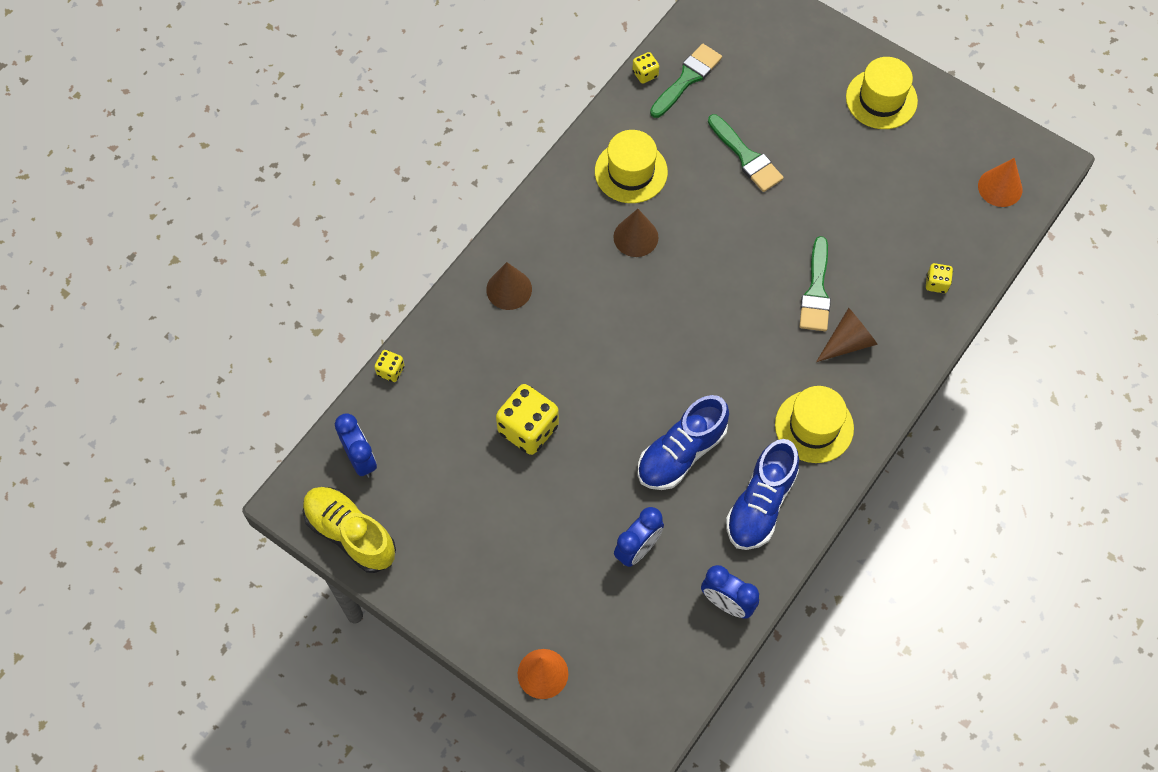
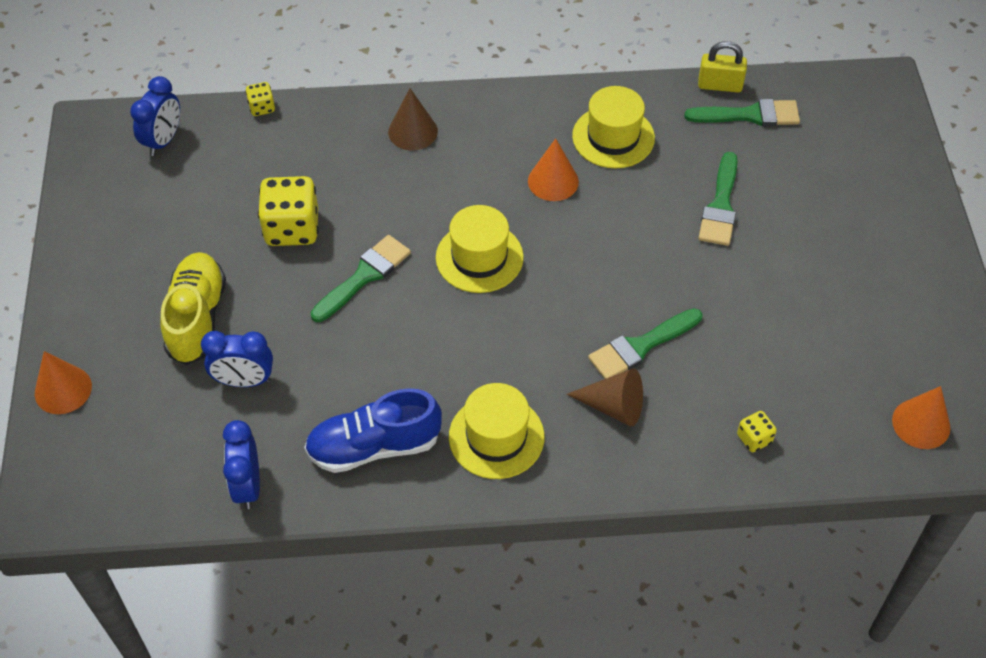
camera: 50 degrees right, 10 degrees down
yellow shoe [303,487,396,573] -> yellow shoe moved to [160,252,226,365]
brown cone [613,209,659,257] -> orange cone [528,138,579,201]
yellow dice [632,52,659,84] -> yellow padlock [698,41,747,92]
blue shoe [638,395,729,490] -> none
yellow hat [846,57,918,129] -> yellow hat moved to [436,205,524,293]
none -> green brush [311,235,411,322]

